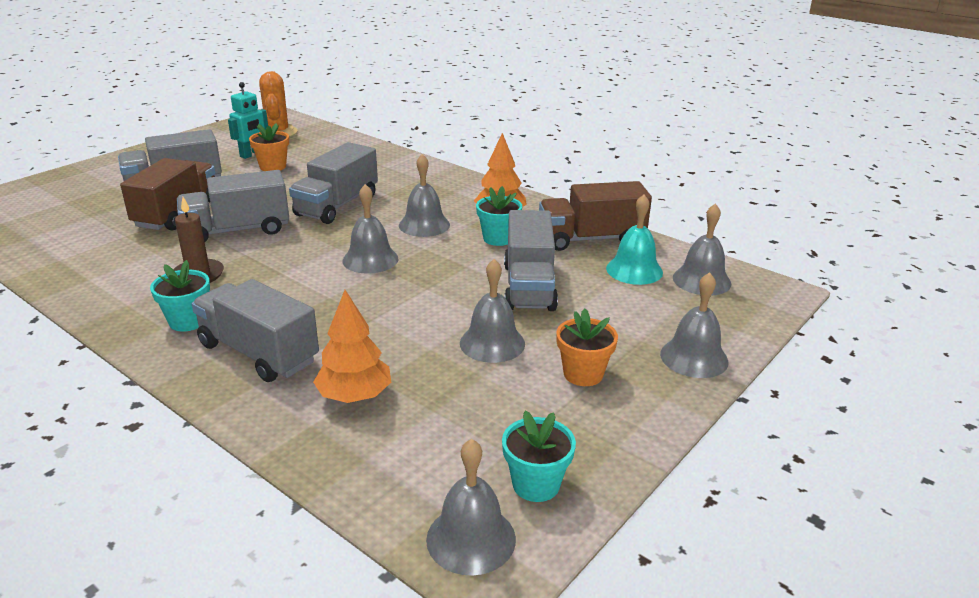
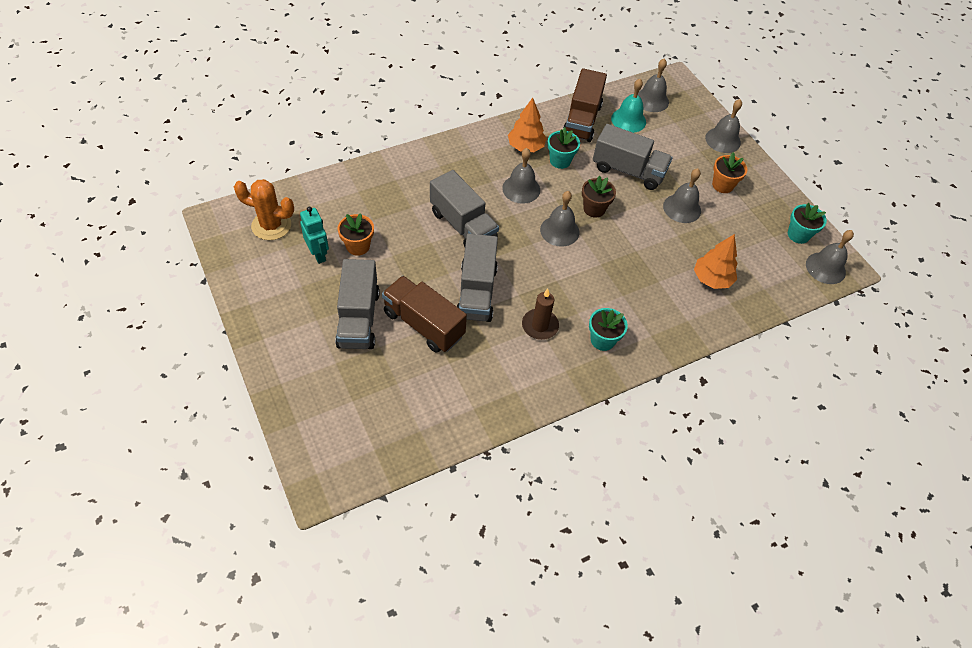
camera: 70 degrees left, 25 degrees up
grey truck [192,279,319,382] -> none
none -> brown flower pot [582,176,616,217]

